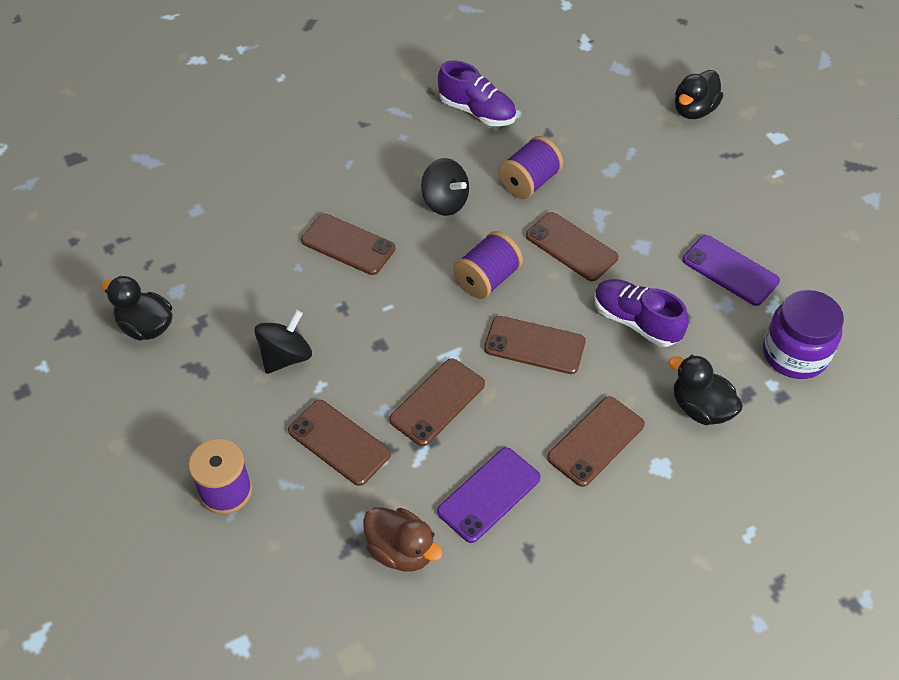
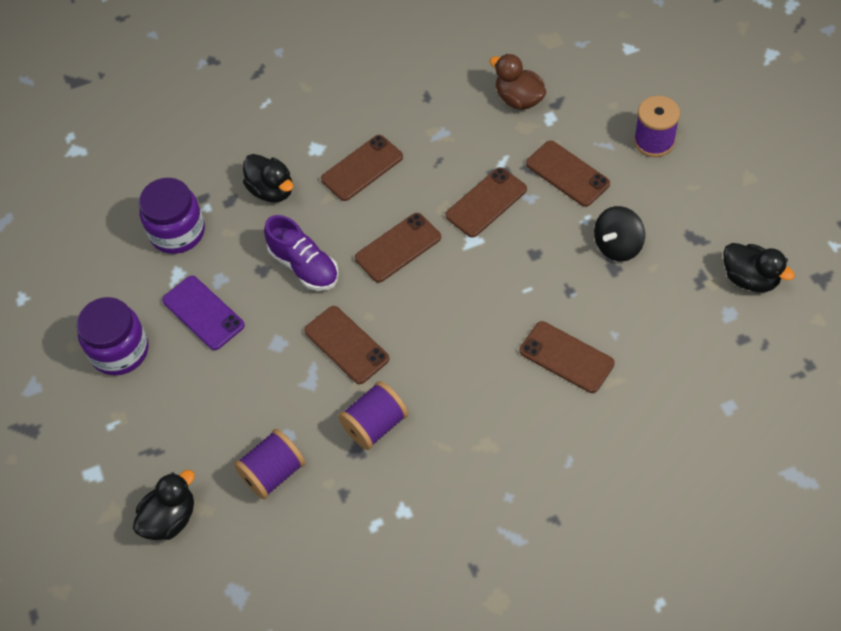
camera: 170 degrees left, 5 degrees up
black spinning top [421,158,469,216] -> none
purple phone [437,448,541,543] -> none
purple shoe [438,60,516,126] -> none
purple spool [453,231,523,299] -> purple spool moved to [234,429,305,499]
brown phone [484,316,586,374] -> brown phone turned 60 degrees counterclockwise [355,213,441,283]
none -> purple jar [76,297,148,376]

